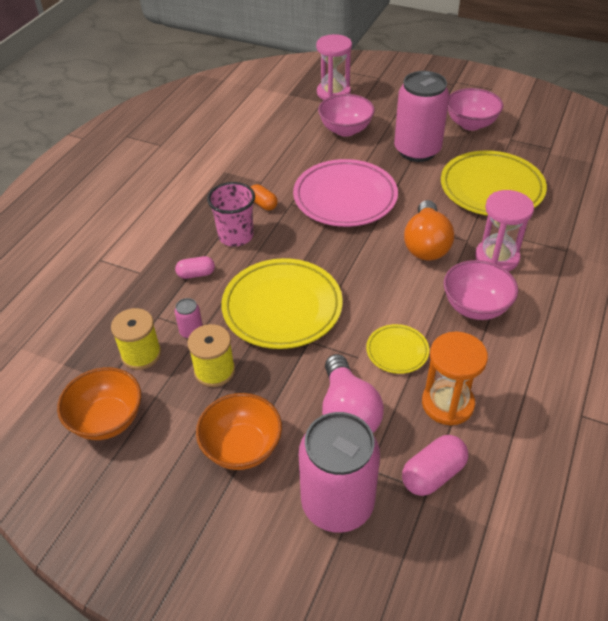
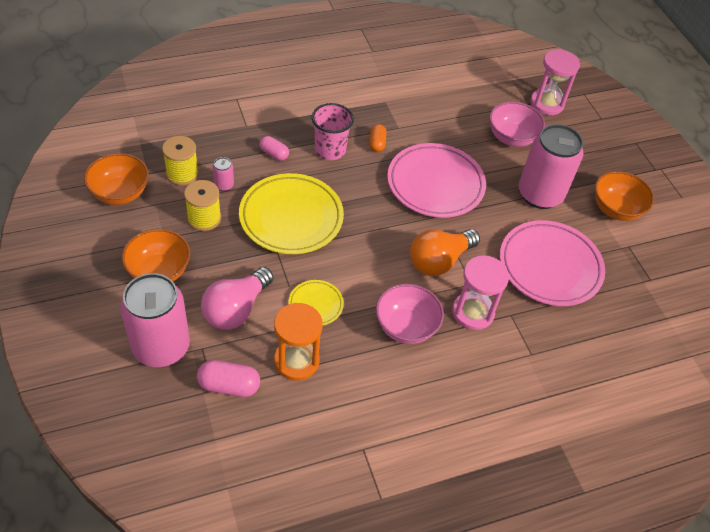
camera: 40 degrees right, 5 degrees up
yellow plate [441,150,547,216] -> pink plate [500,220,605,306]
pink bowl [448,88,503,131] -> orange bowl [595,171,654,221]

